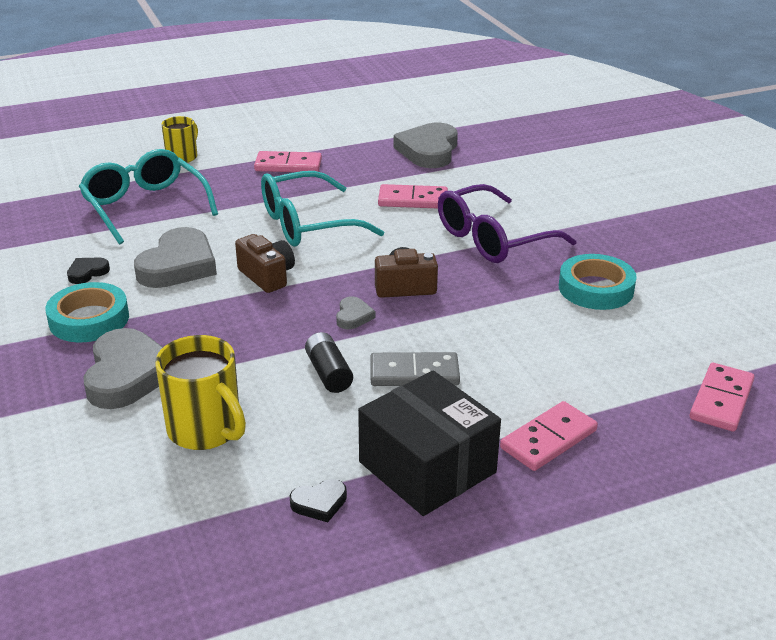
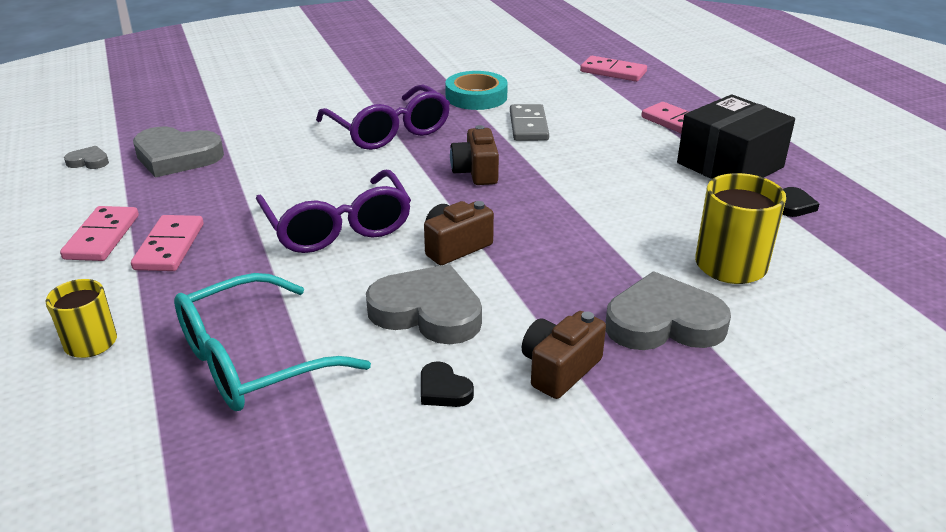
camera: 90 degrees left, 0 degrees up
turquoise tape [45,282,129,342] -> brown camera [522,311,606,399]
turquoise glasses [261,171,384,247] -> purple glasses [256,170,411,253]
black heart [290,479,347,522] -> black heart turned 45 degrees clockwise [782,187,819,217]
black battery [305,332,353,393] -> none
grey heart [336,296,375,329] -> grey heart moved to [64,146,109,169]
grey domino [370,352,460,386] -> grey domino moved to [510,104,549,141]
pink domino [378,184,448,209] -> pink domino moved to [60,206,139,261]

